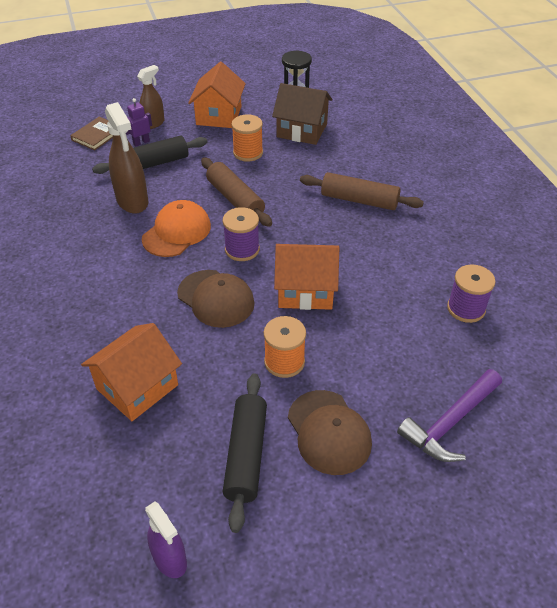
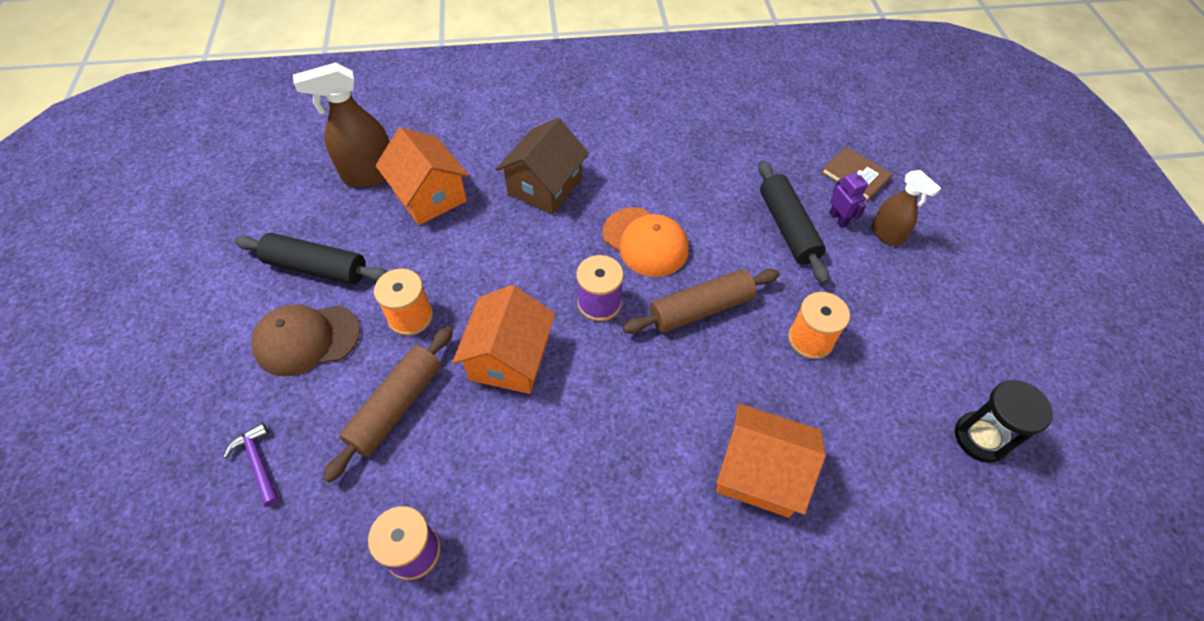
camera: 100 degrees right, 10 degrees up
brown spray bottle [105,102,148,213] -> brown spray bottle moved to [293,63,390,187]
purple spray bottle [145,501,187,578] -> none
brown cap [177,270,254,328] -> none
orange house [188,62,246,128] -> orange house moved to [716,404,826,517]
brown house [272,83,332,145] -> brown house moved to [496,118,589,215]
brown rolling pin [300,172,424,210] -> brown rolling pin moved to [323,326,453,483]
purple hammer [397,369,502,462] -> purple hammer [224,422,279,507], size x0.59

